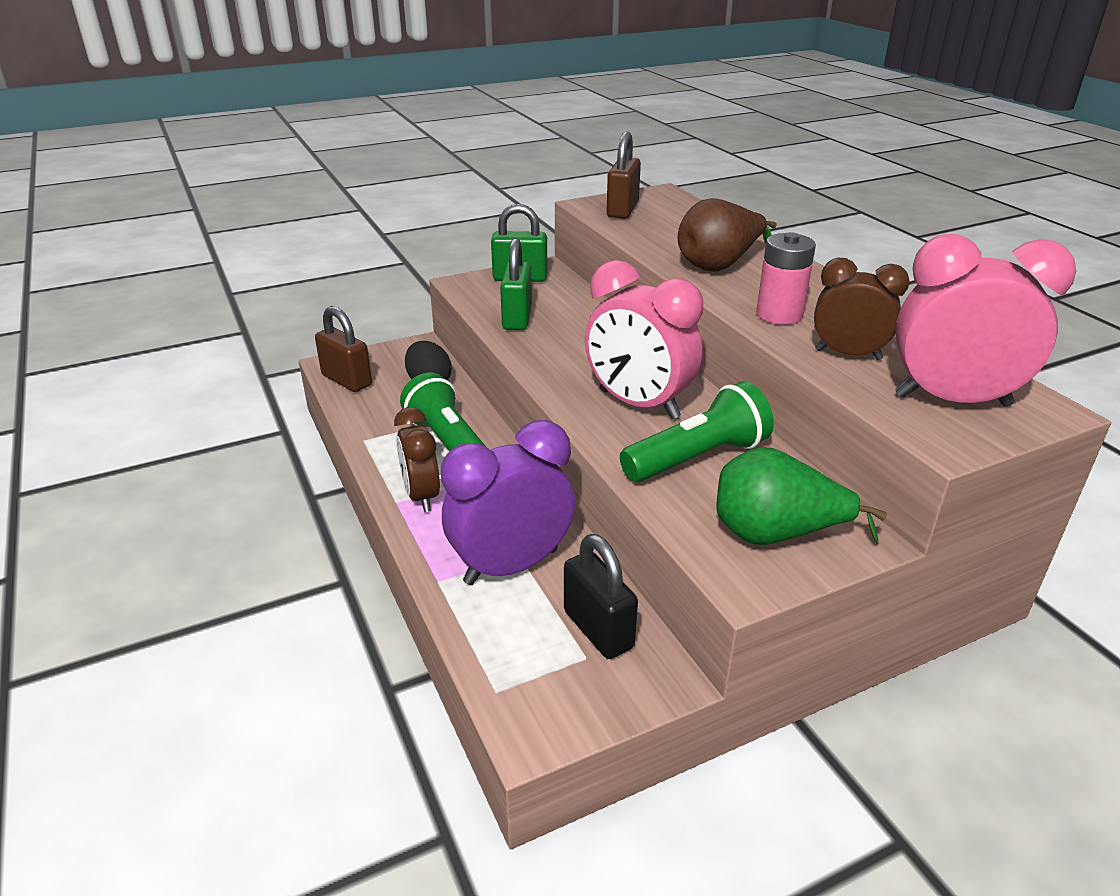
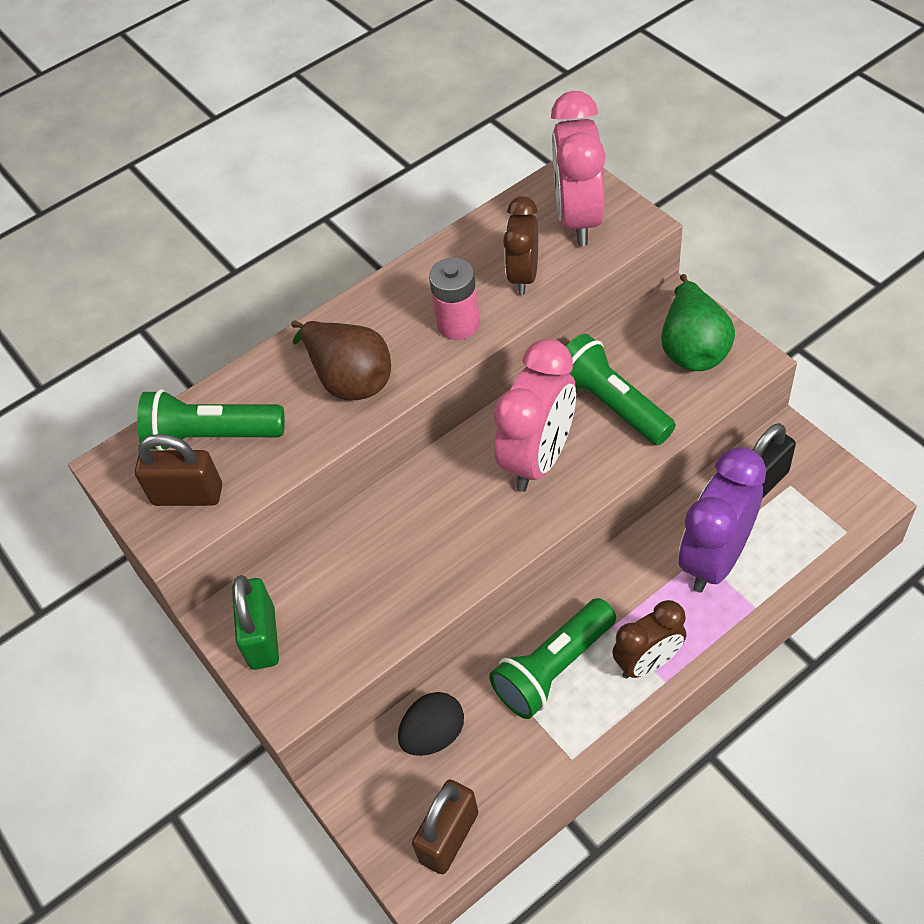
camera: 95 degrees left, 20 degrees up
purple clock [441,420,575,585] -> purple clock turned 75 degrees clockwise [679,447,766,593]
green padlock [500,238,532,330] -> none
none -> green flashlight [137,389,285,450]

